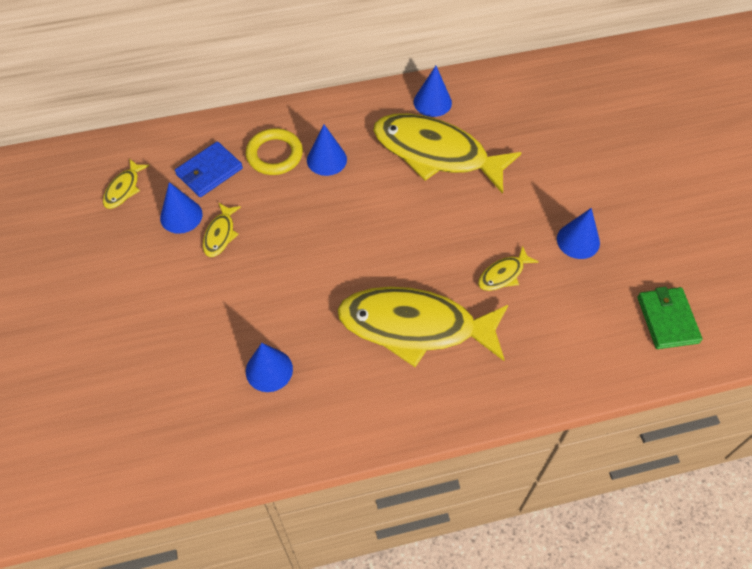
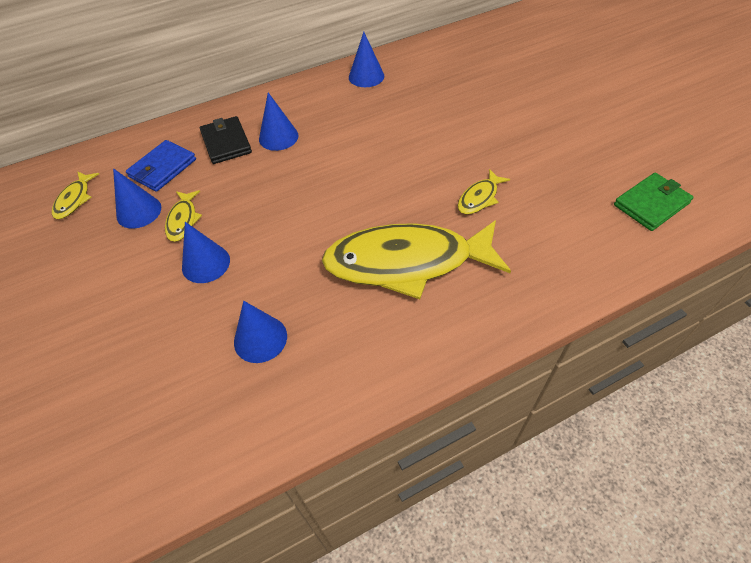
camera: 10 degrees left, 5 degrees down
yellow ring [246,128,303,175] -> black wallet [200,116,252,164]
yellow fish [373,113,522,194] -> none
blue cone [557,208,600,259] -> blue cone moved to [182,222,230,283]
green wallet [637,287,702,349] -> green wallet turned 75 degrees clockwise [614,173,694,231]

